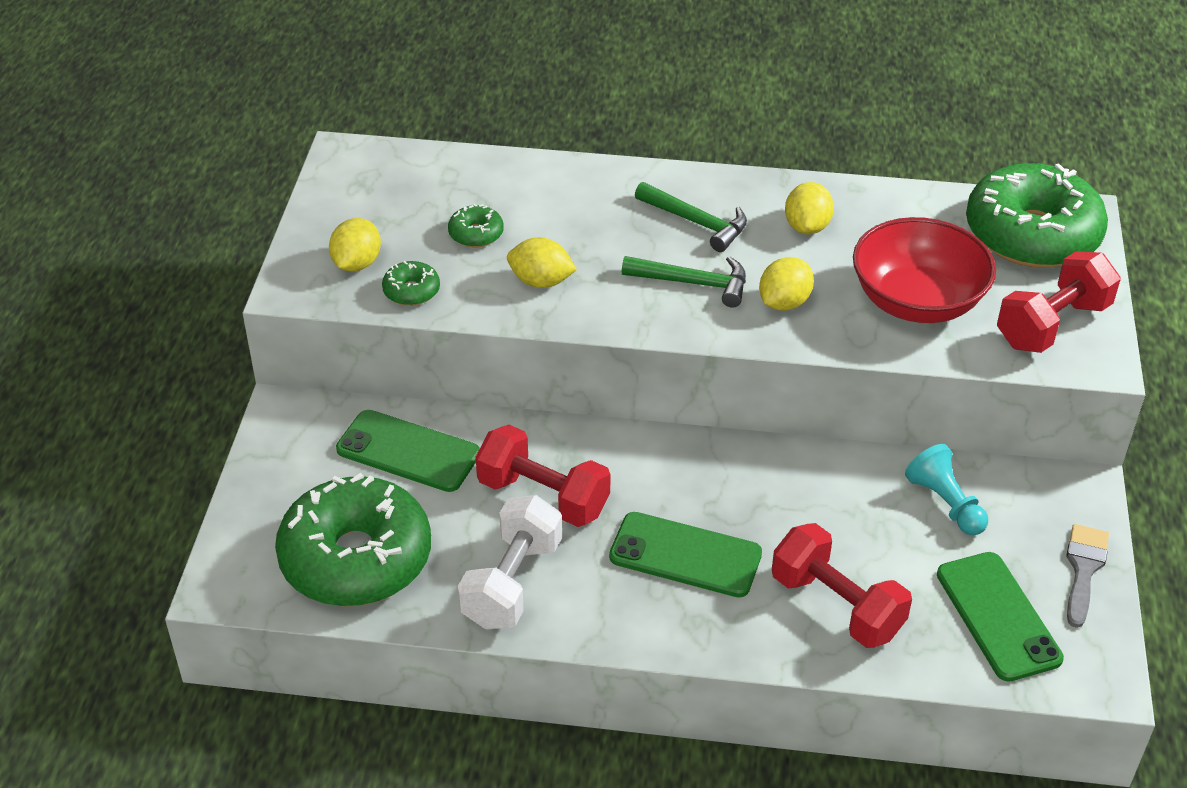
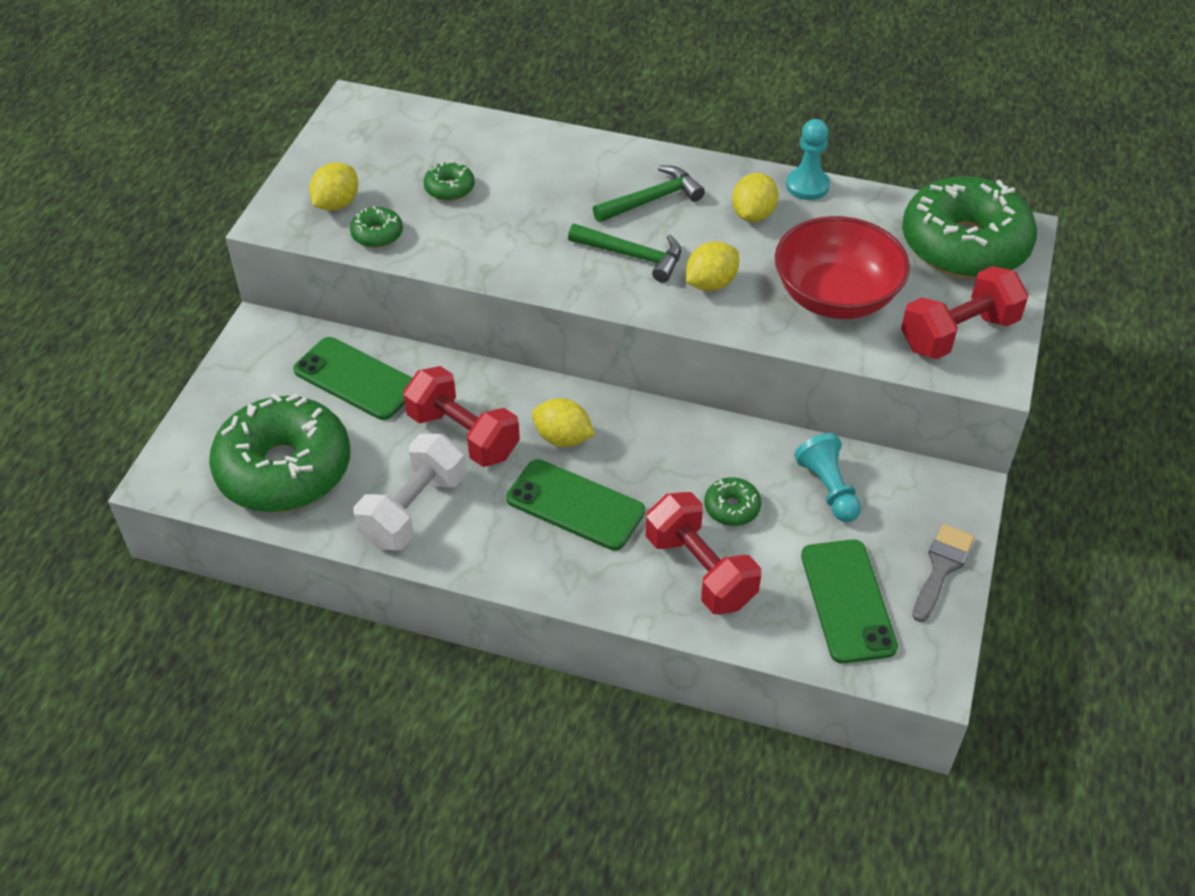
camera: 10 degrees right, 5 degrees up
yellow lemon [507,237,577,288] -> yellow lemon moved to [532,398,595,447]
green hammer [635,182,747,252] -> green hammer turned 75 degrees counterclockwise [593,165,705,222]
none -> green donut [704,477,761,526]
none -> turquoise pawn [786,119,830,200]

